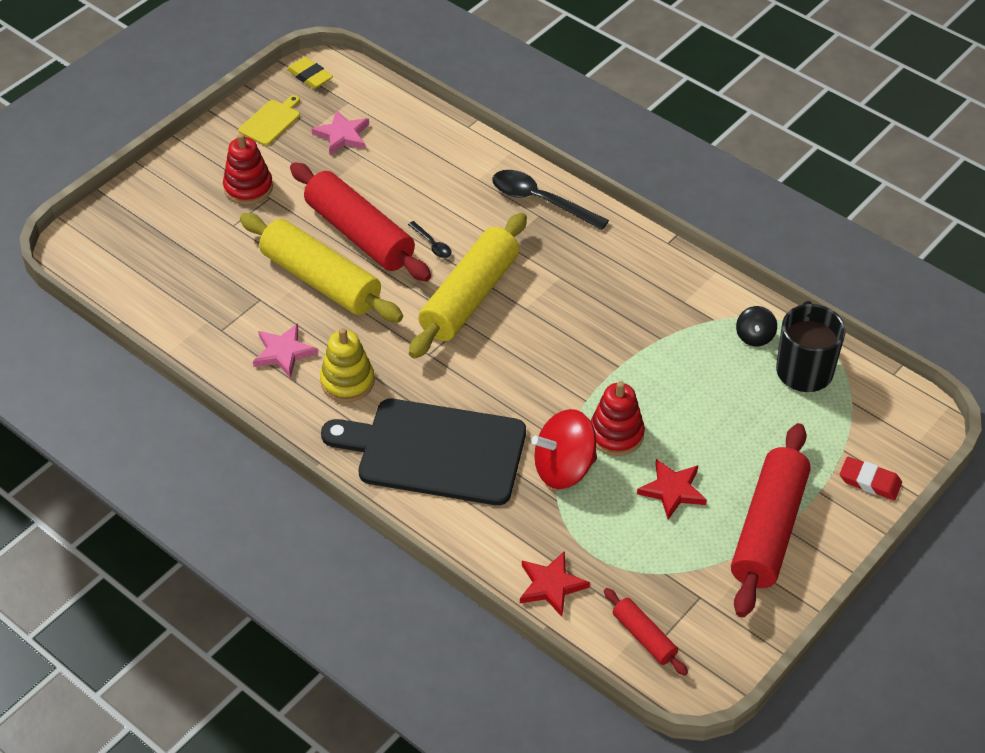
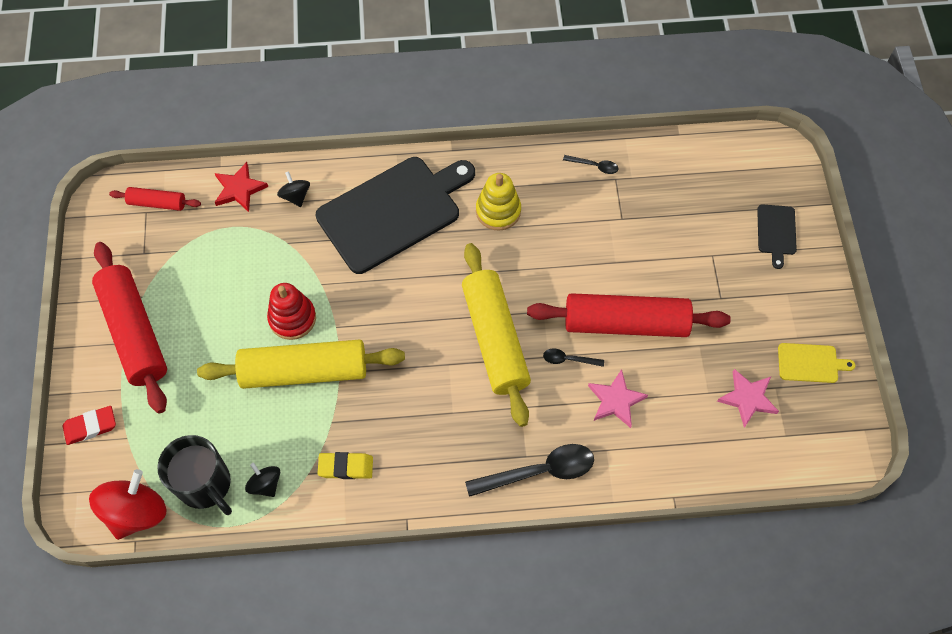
camera: 135 degrees right, 15 degrees up
red stacking toy [223,133,273,205] -> none
yellow cutting board [238,95,300,145] -> yellow cutting board turned 75 degrees counterclockwise [778,343,855,383]
yellow rolling pin [240,213,403,322] -> yellow rolling pin moved to [197,340,405,389]
pink star [253,323,318,378] -> pink star moved to [588,369,648,428]
yellow eraser [287,57,333,89] -> yellow eraser moved to [317,452,373,479]
red spinning top [531,409,597,489] -> red spinning top moved to [89,469,167,540]
red star [637,459,707,519] -> none
none -> black spinning top [277,171,310,207]
none -> black spoon [563,155,619,174]
none -> black cutting board [757,204,797,269]

